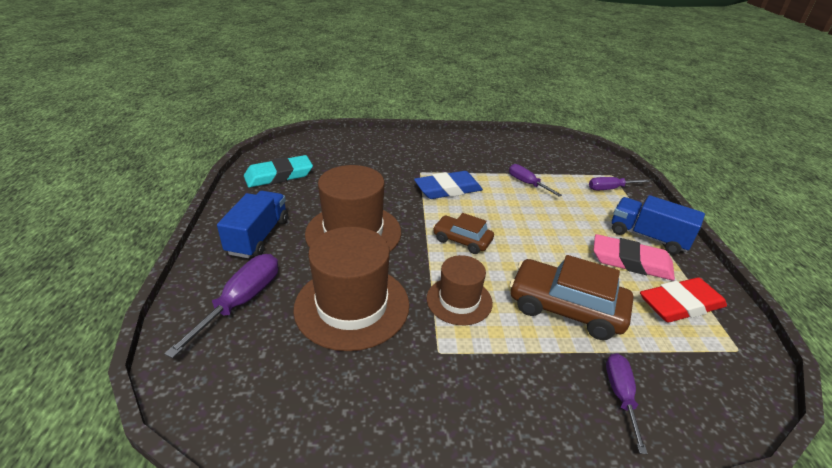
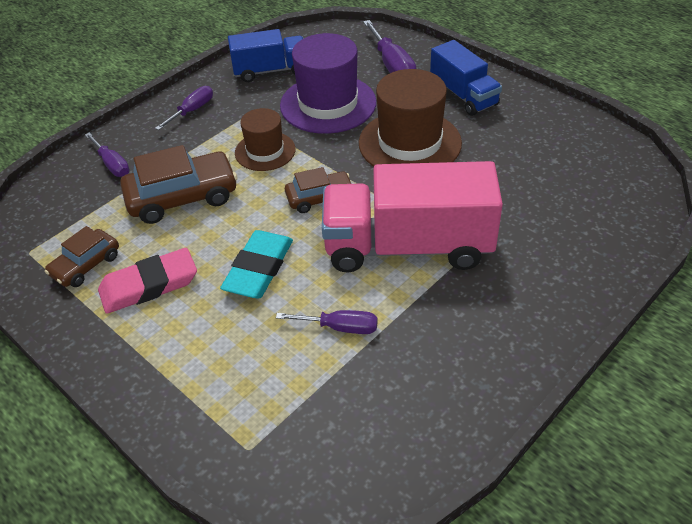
camera: 140 degrees right, 10 degrees up
turquoise eraser [244,155,313,188] -> turquoise eraser moved to [220,230,293,298]
brown hat [293,227,409,351] -> purple hat [280,33,376,134]
blue eraser [414,171,483,199] -> pink truck [322,161,503,273]
purple screwdriver [589,177,650,190] -> purple screwdriver moved to [155,86,213,130]
blue truck [612,195,705,254] -> blue truck moved to [228,29,303,82]
red eraser [640,277,727,322] -> brown car [45,226,119,287]

